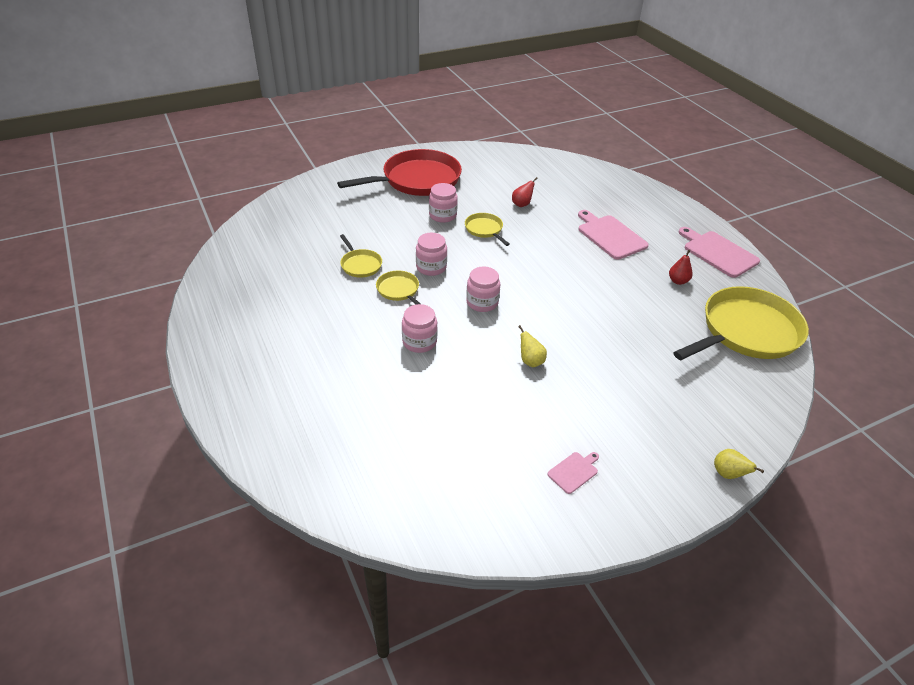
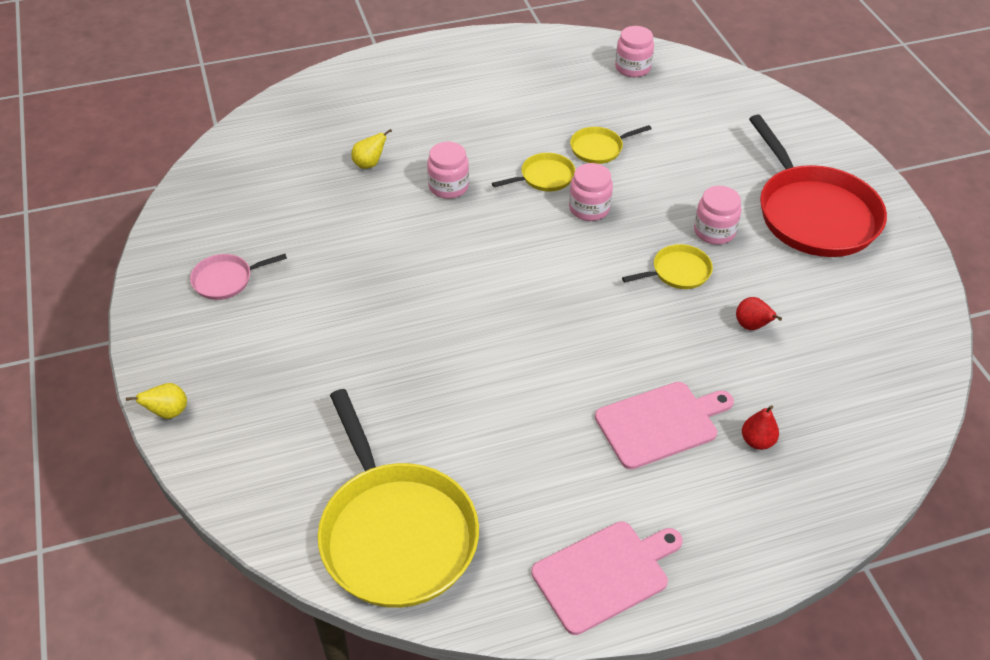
camera: 100 degrees right, 5 degrees up
pink jar [466,266,500,312] -> pink jar moved to [615,26,654,77]
yellow pear [518,325,547,367] -> yellow pear moved to [351,129,392,169]
pink cutting board [547,452,599,494] -> pink pan [190,254,287,300]
red pear [669,250,693,285] -> red pear moved to [742,405,779,450]

